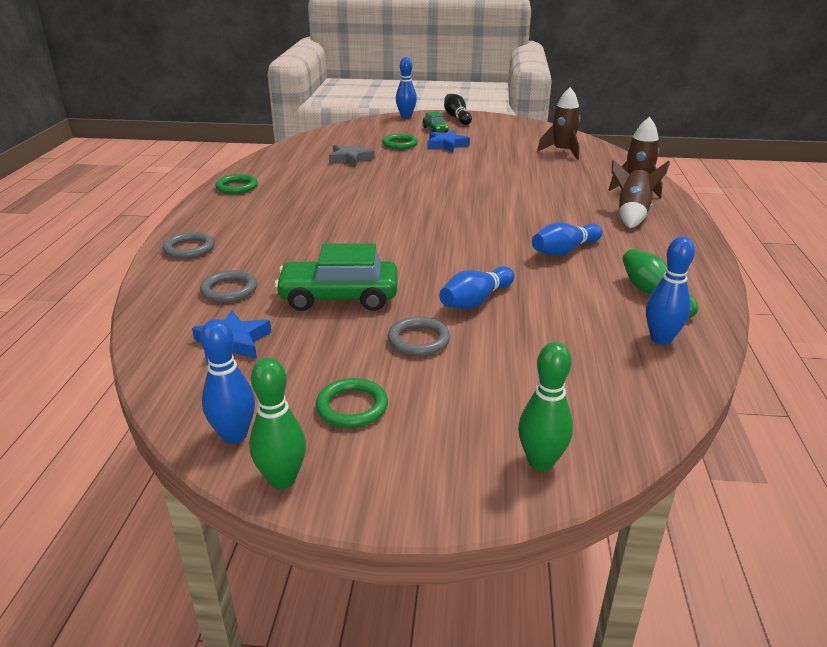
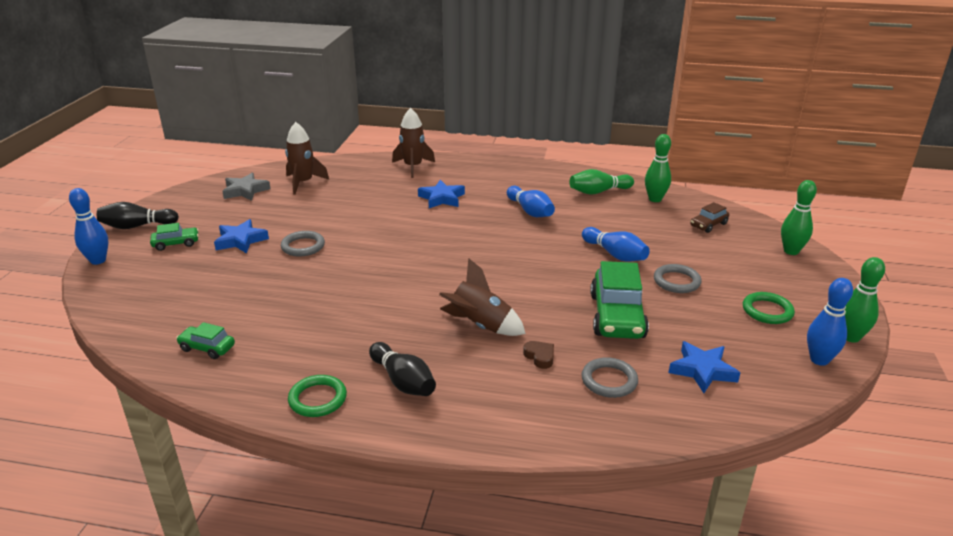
camera: 85 degrees left, 0 degrees up
grey ring [163,232,214,259] -> grey ring moved to [281,231,325,257]
grey star [329,143,375,167] -> grey star moved to [222,173,271,201]
green ring [382,134,418,149] -> none
brown rocket [612,159,670,228] -> brown rocket moved to [439,258,526,336]
blue bowling pin [646,237,695,345] -> green bowling pin [645,134,671,202]
none -> green car [176,322,235,359]
none -> black bowling pin [369,342,436,396]
none -> blue star [418,180,465,208]
none -> brown heart [523,341,554,369]
none -> brown car [690,202,729,233]

